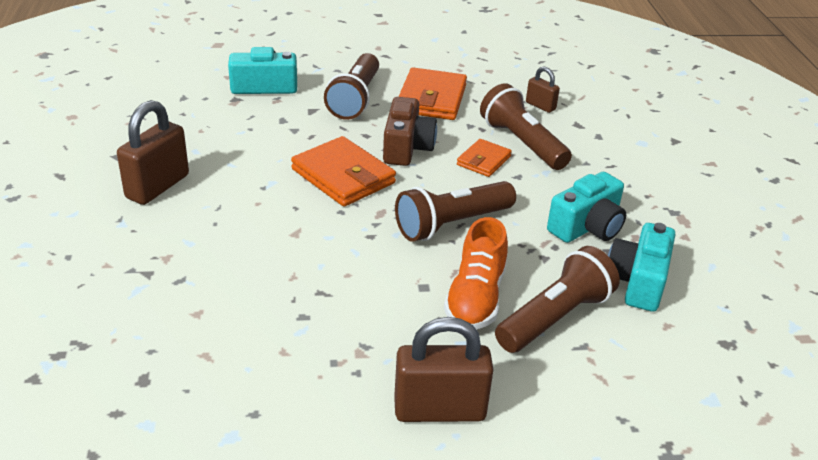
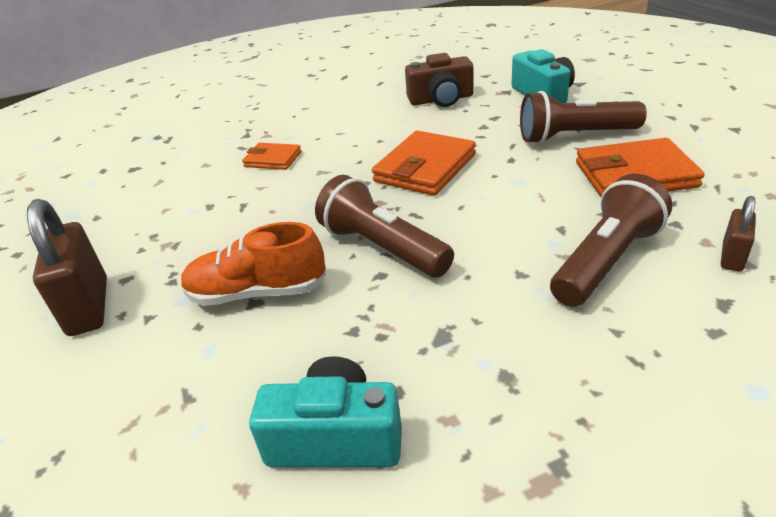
camera: 80 degrees right, 0 degrees up
brown padlock [117,100,189,205] -> none
brown camera [383,97,437,166] -> brown camera moved to [405,53,473,107]
orange wallet [457,139,512,177] -> orange wallet moved to [242,143,301,170]
brown flashlight [495,246,620,353] -> none
turquoise camera [547,172,626,243] -> none

